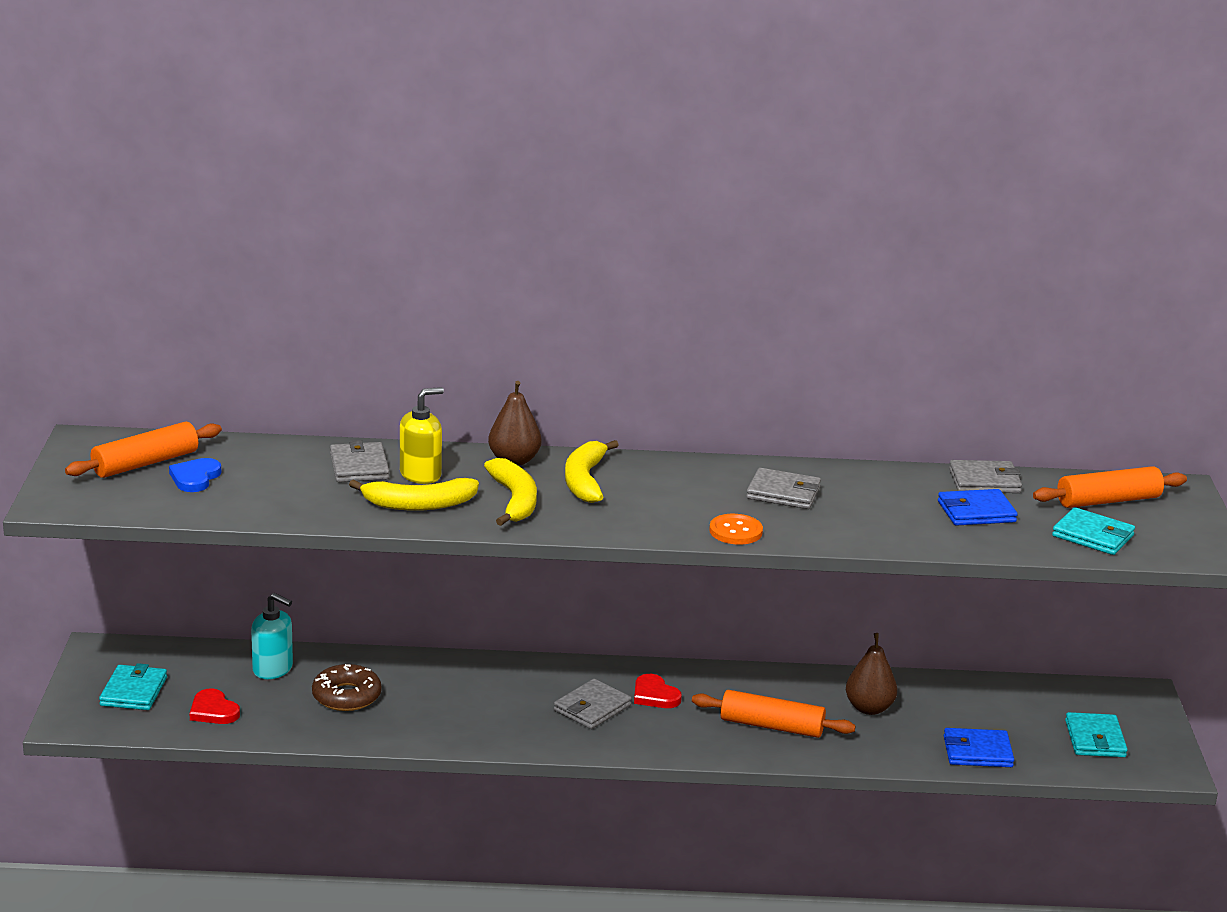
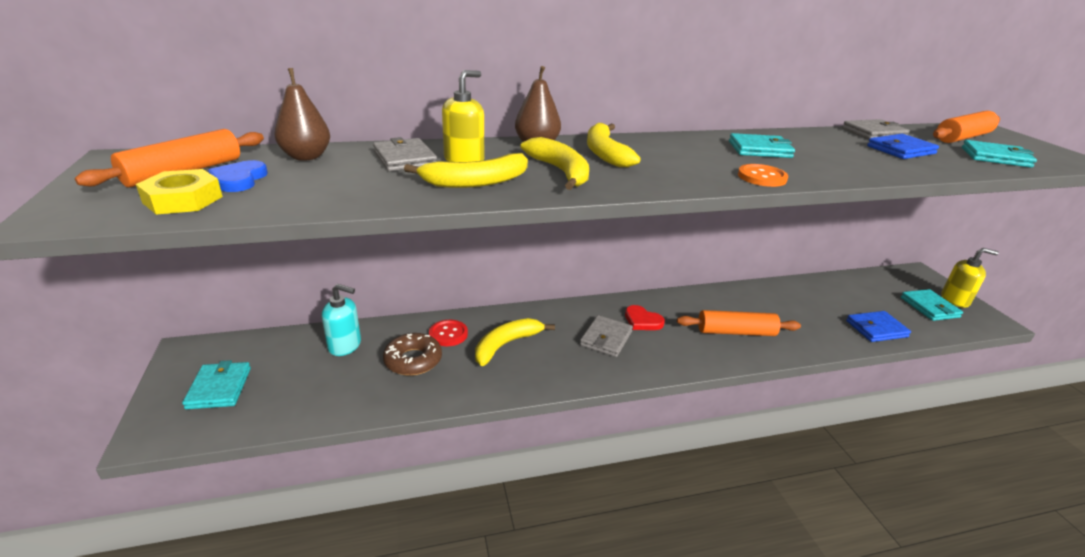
camera: 15 degrees left, 5 degrees up
red heart [190,688,240,724] -> none
grey wallet [746,468,821,509] -> turquoise wallet [729,133,795,158]
brown pear [846,633,897,715] -> brown pear moved to [274,68,330,161]
none -> yellow nut [136,169,223,215]
none -> red button [429,320,468,346]
none -> yellow banana [475,318,555,366]
none -> yellow soap dispenser [941,248,999,308]

